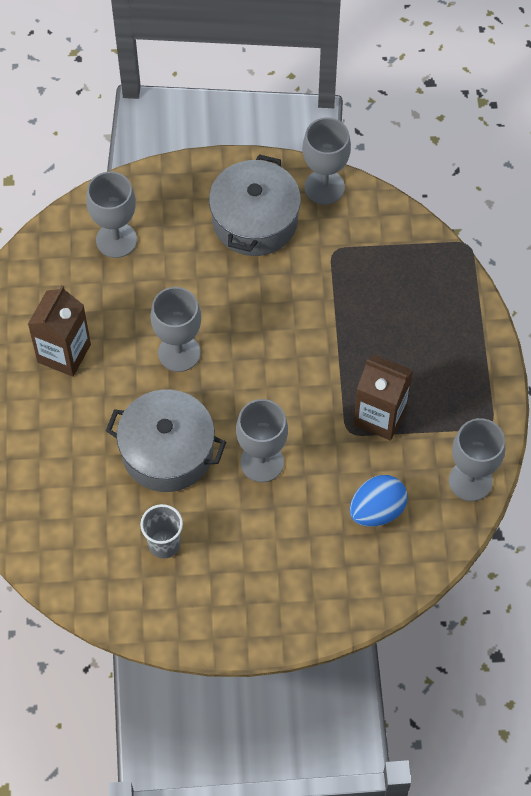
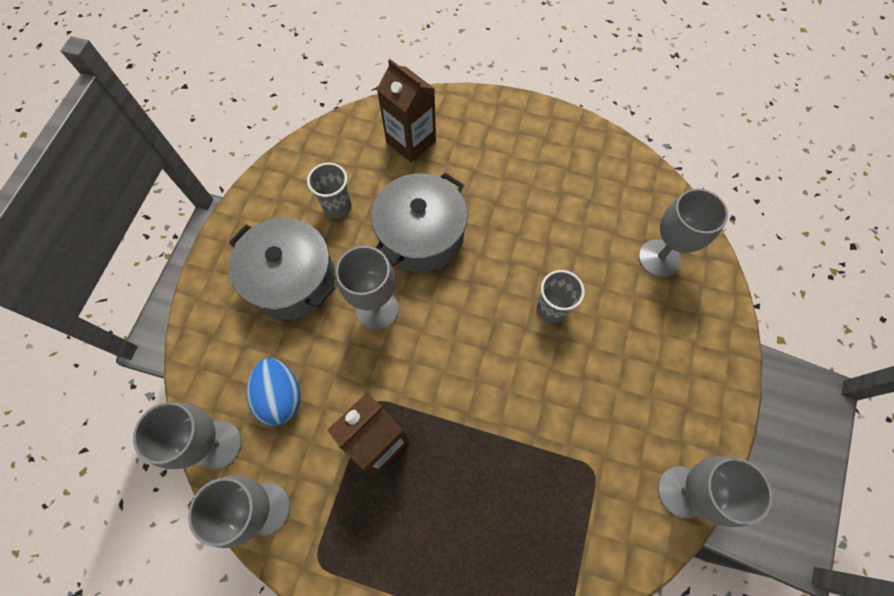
camera: 110 degrees right, 5 degrees up
brown carton [28,286,91,377] -> brown carton moved to [377,59,436,162]
grey goblet [150,287,201,372] -> grey goblet moved to [133,402,242,469]
grey pot [209,154,301,256] -> grey pot moved to [228,218,335,320]
none -> grey cup [537,270,585,323]

